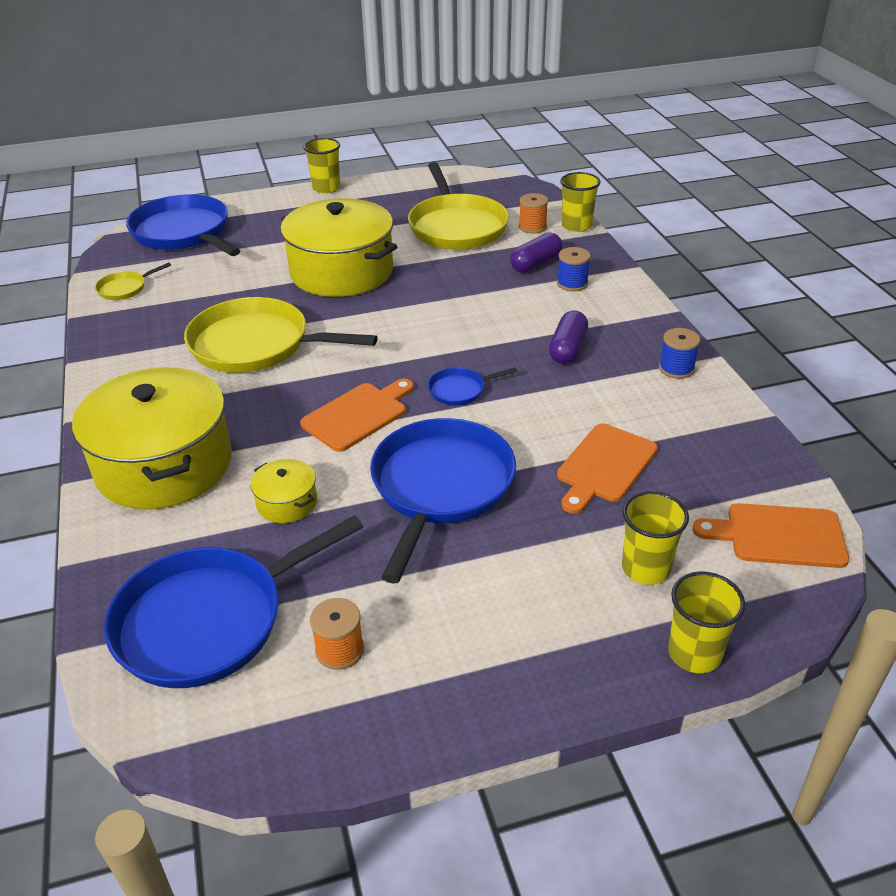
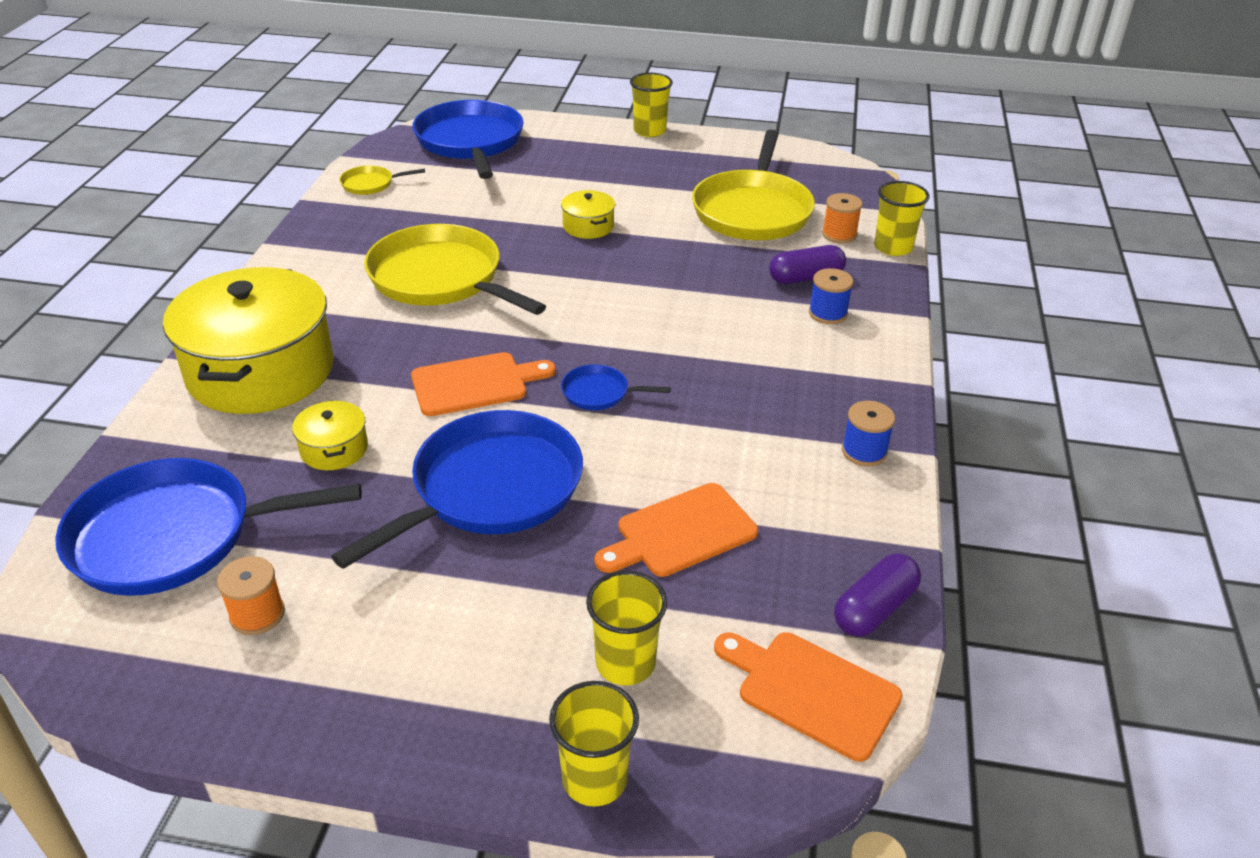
camera: 25 degrees right, 0 degrees up
yellow pot [280,198,397,297] -> yellow pot [561,190,615,239], size x0.43
purple capsule [549,311,588,364] -> purple capsule moved to [834,553,921,637]

